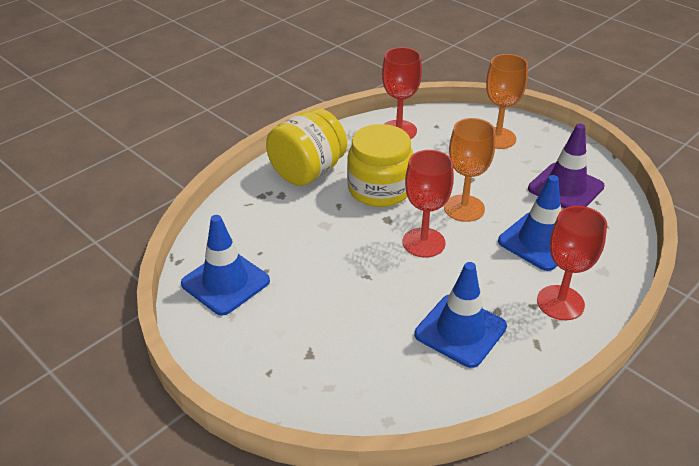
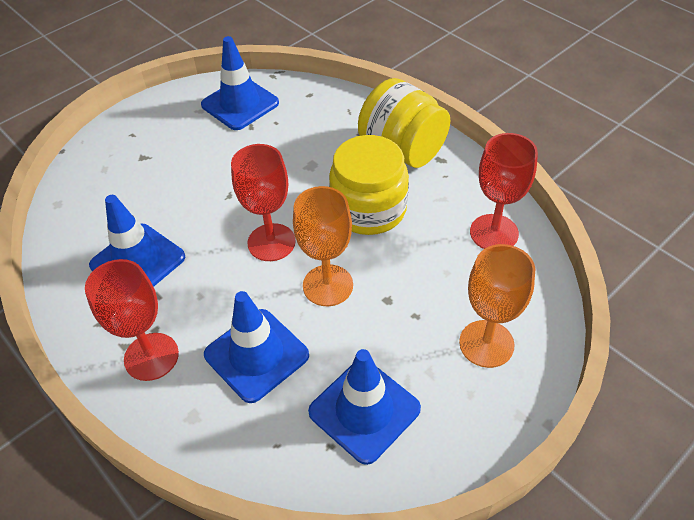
camera: 95 degrees right, 10 degrees up
purple traffic cone [528,124,605,208] -> blue traffic cone [308,349,421,465]

